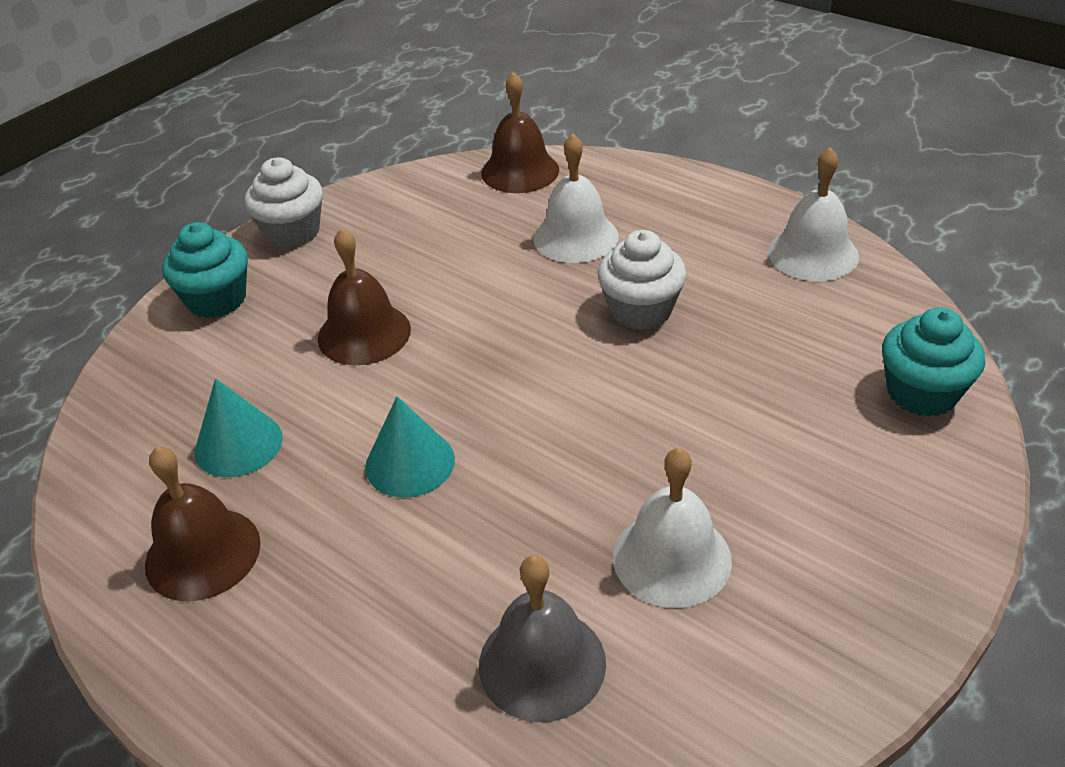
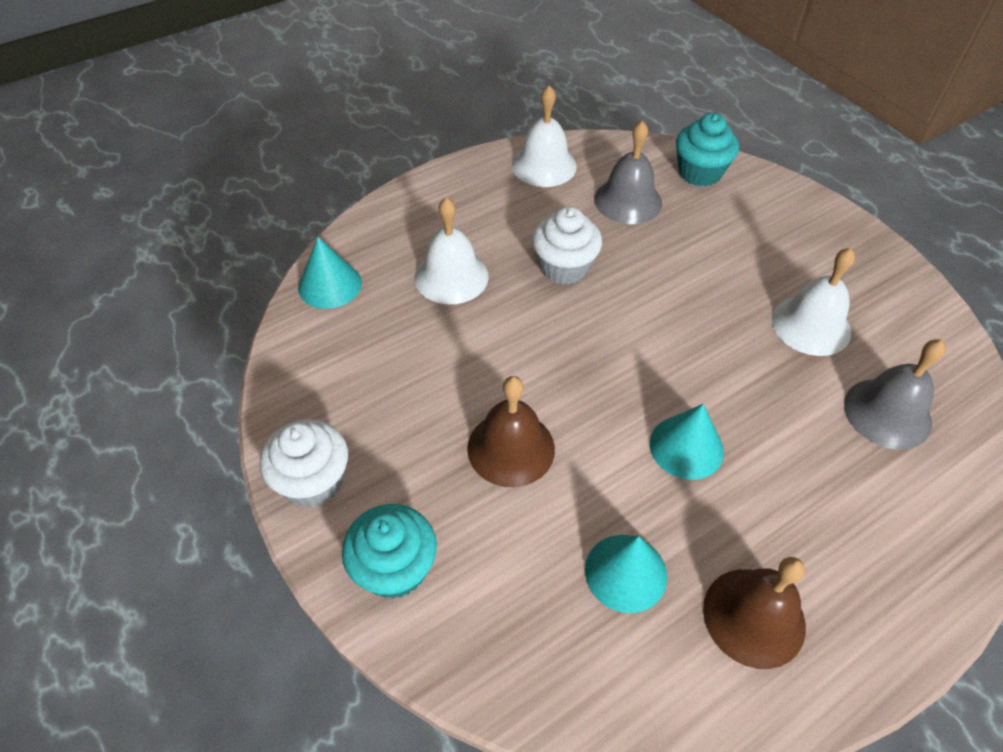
camera: 75 degrees left, 10 degrees up
brown bell [481,72,559,193] -> turquoise cone [298,237,362,309]
none -> grey bell [594,120,662,224]

